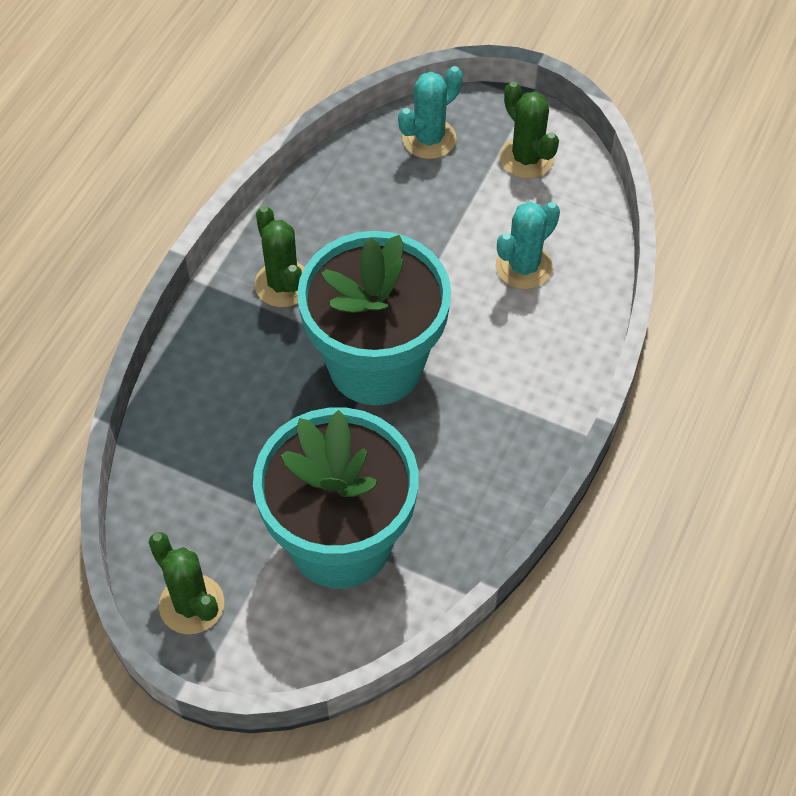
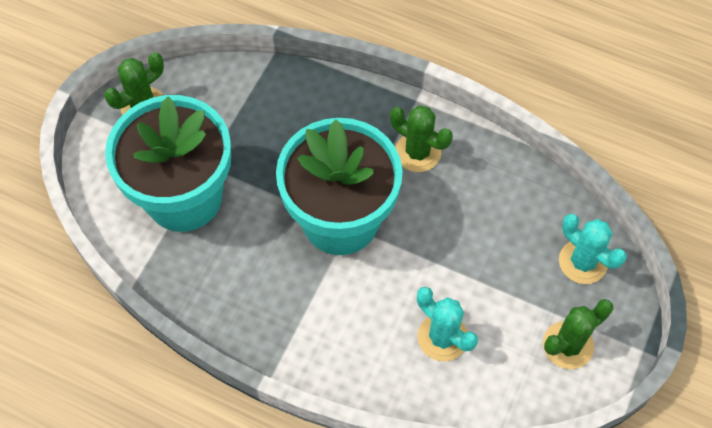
camera: 90 degrees right, 5 degrees up
green cactus [255,206,305,307] -> green cactus turned 60 degrees clockwise [390,105,453,172]

